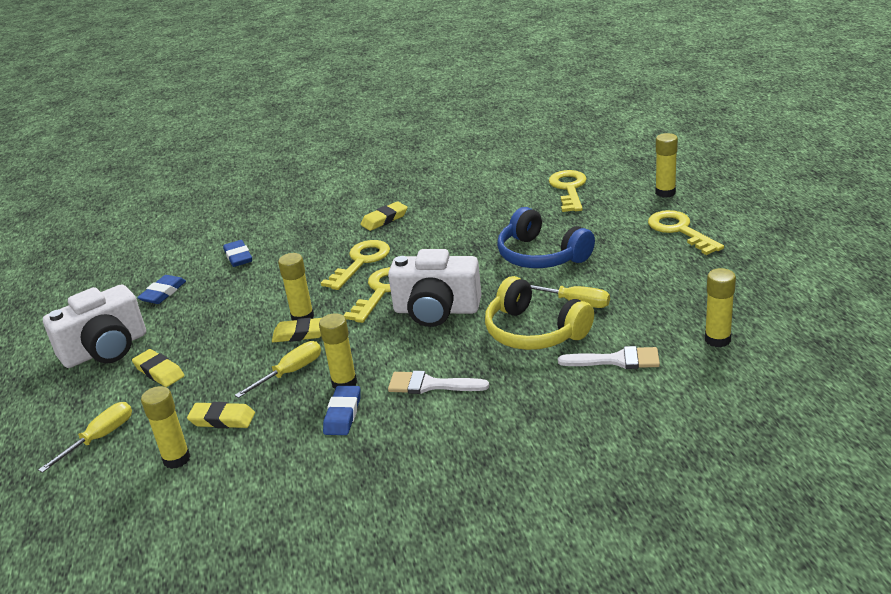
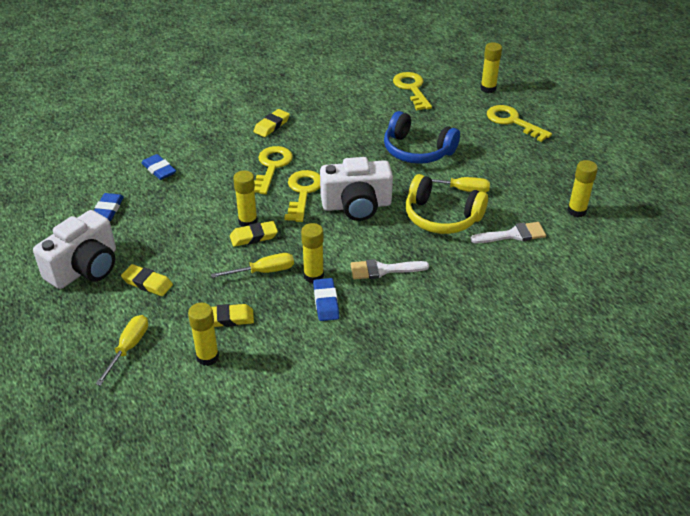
camera: 20 degrees left, 10 degrees up
yellow screwdriver [235,341,321,398] -> yellow screwdriver turned 45 degrees clockwise [211,253,294,278]

